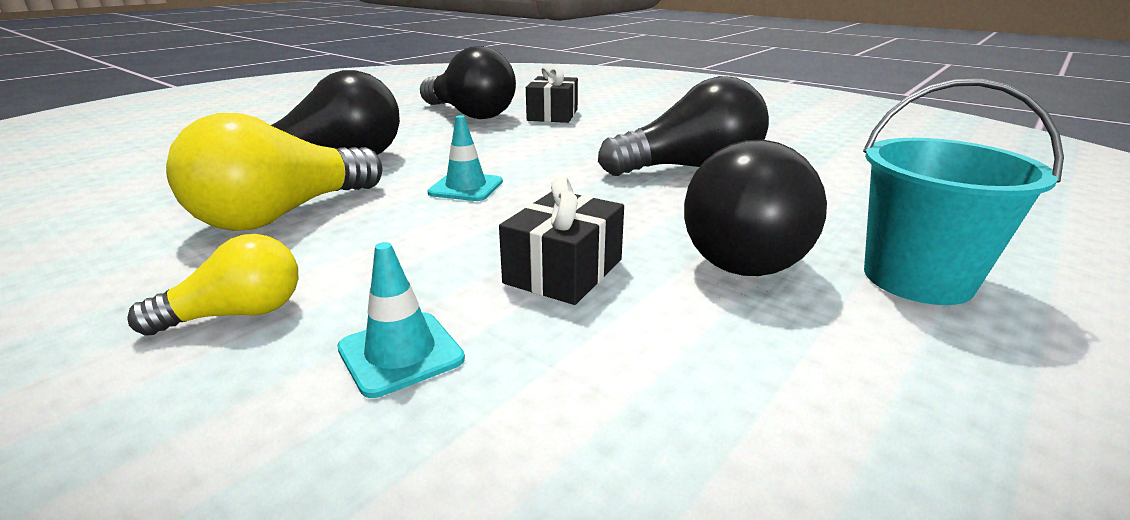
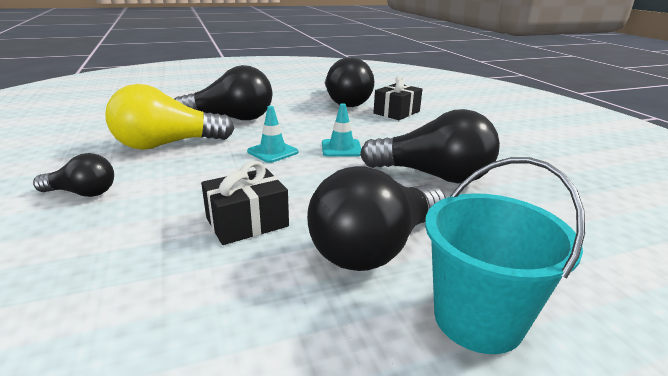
camera: 30 degrees right, 0 degrees up
yellow light bulb [127,234,298,336] -> black light bulb [33,153,114,197]
turquoise traffic cone [337,242,465,398] -> turquoise traffic cone moved to [322,103,361,157]

